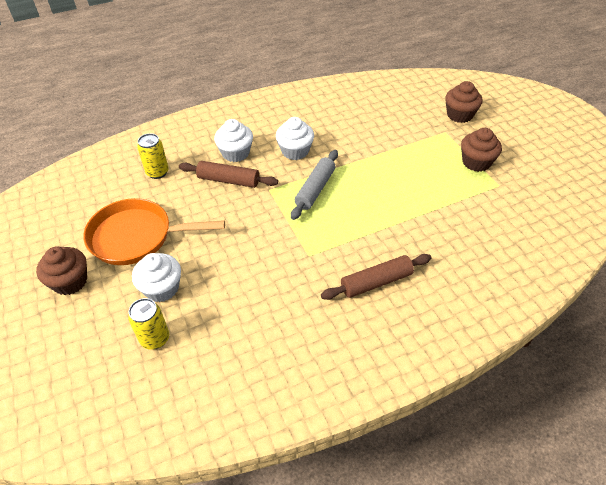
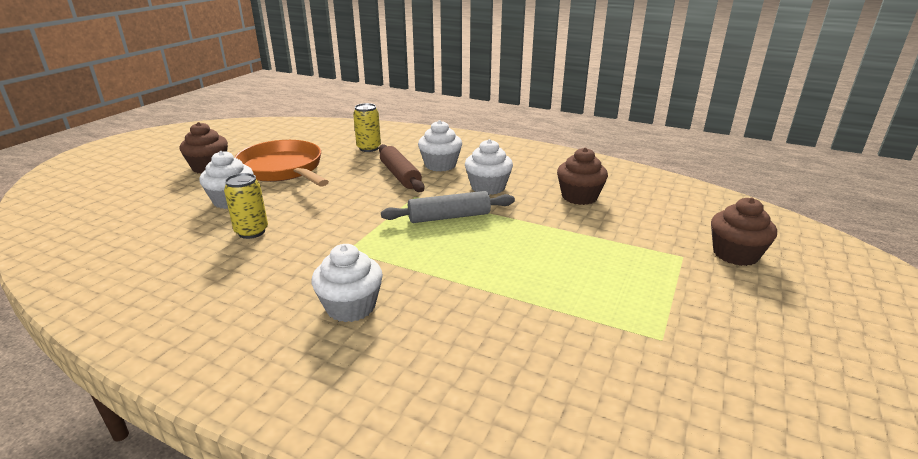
camera: 50 degrees right, 20 degrees down
yellow can [128,298,169,350] -> yellow can moved to [224,173,268,239]
brown rolling pin [321,254,431,300] -> white cupcake [312,244,383,322]
brown cupcake [461,128,502,172] -> brown cupcake moved to [557,147,608,205]

